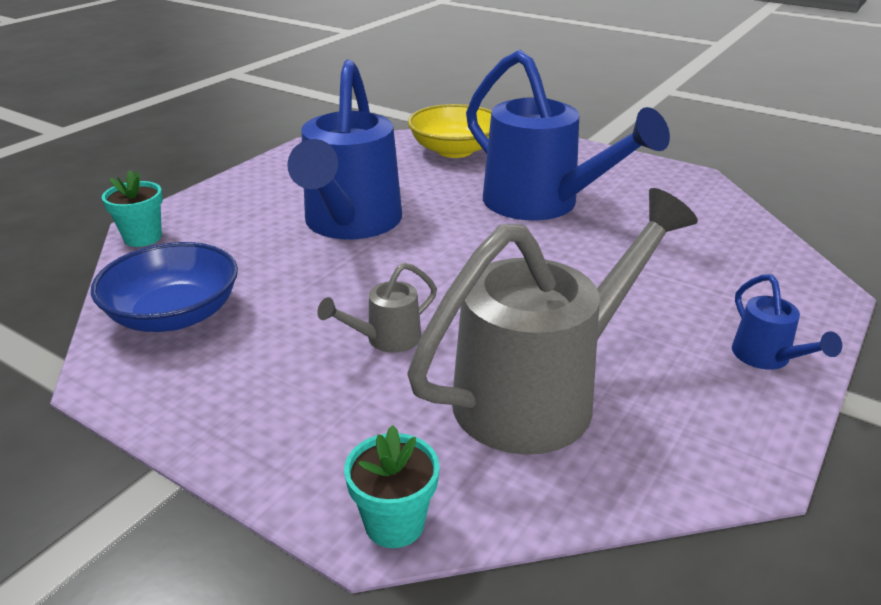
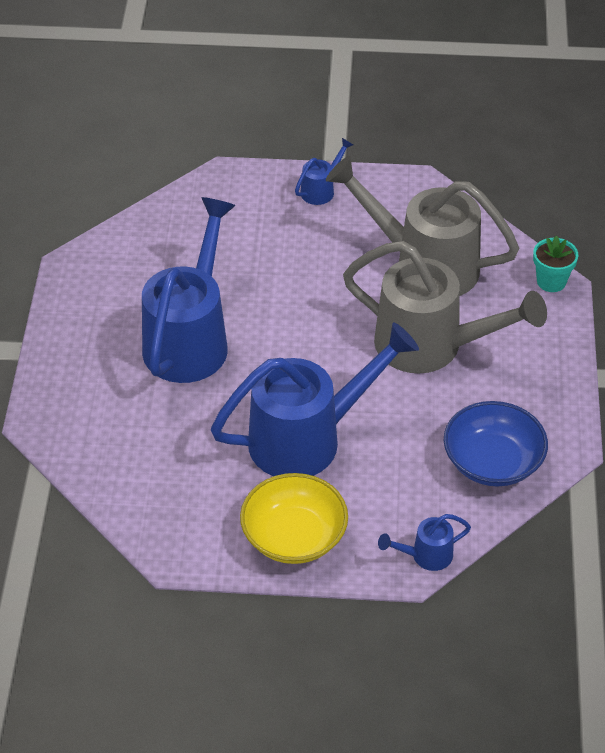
camera: 120 degrees left, 15 degrees up
turquoise flower pot [102,170,163,247] -> blue watering can [378,514,471,571]
grey watering can [317,263,437,353] -> grey watering can [343,241,547,373], size x2.34
yellow bowl [408,104,492,158] -> yellow bowl moved to [240,473,348,564]

